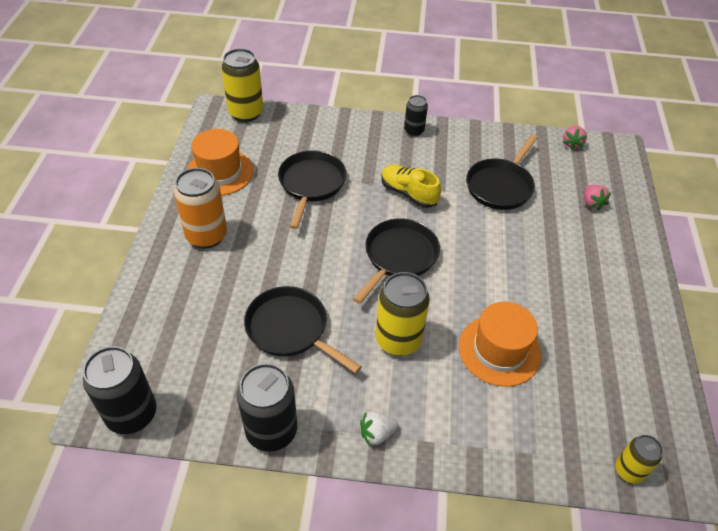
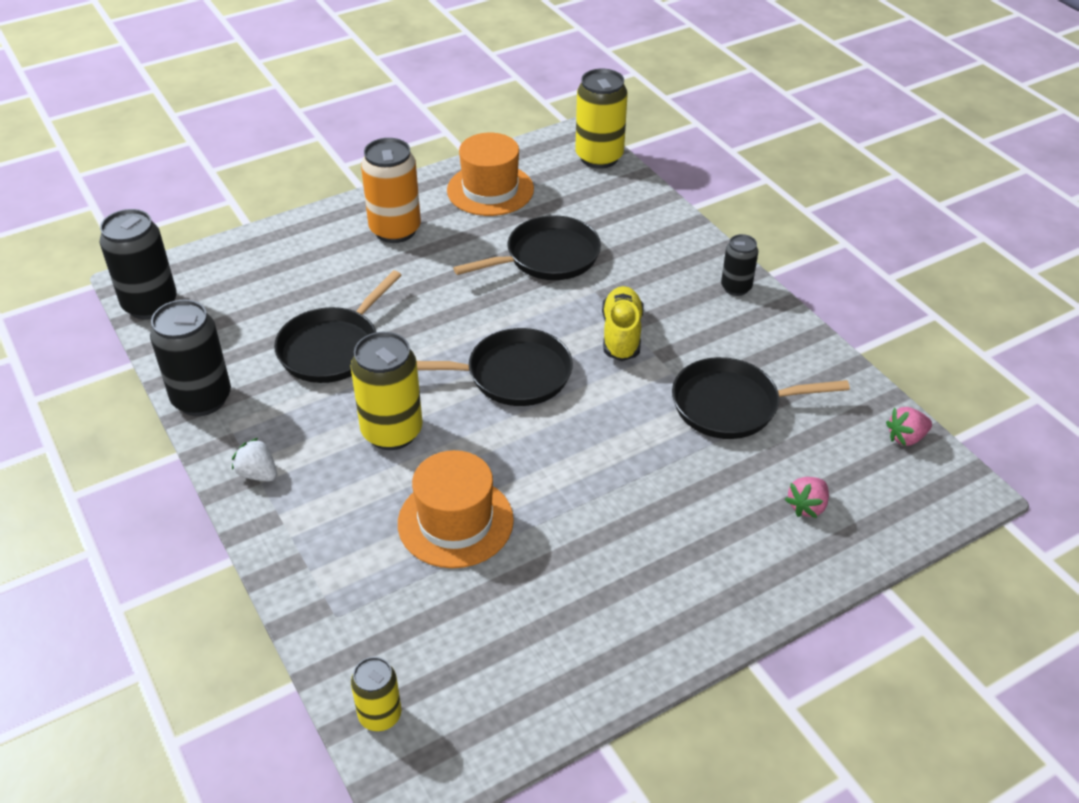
camera: 55 degrees right, 5 degrees down
black pan [244,286,362,373] -> black pan turned 150 degrees counterclockwise [274,270,402,383]

